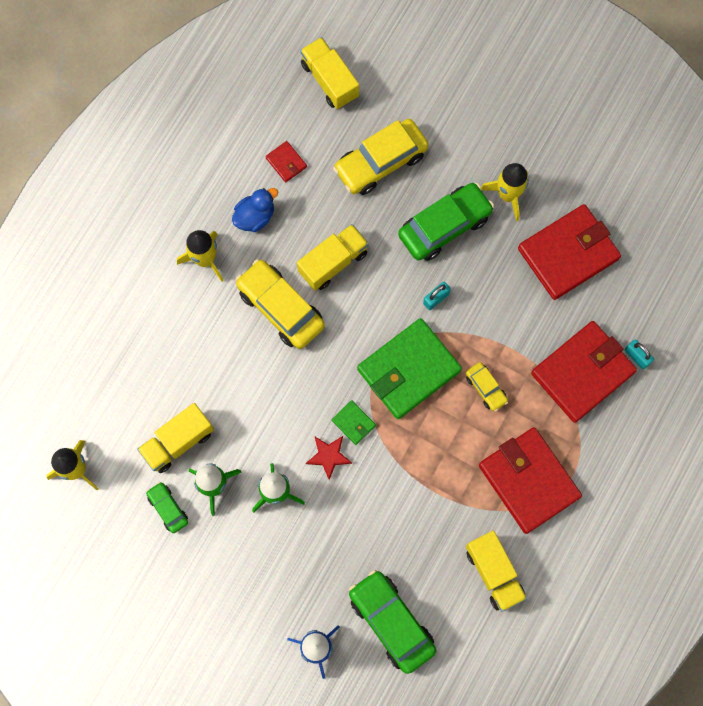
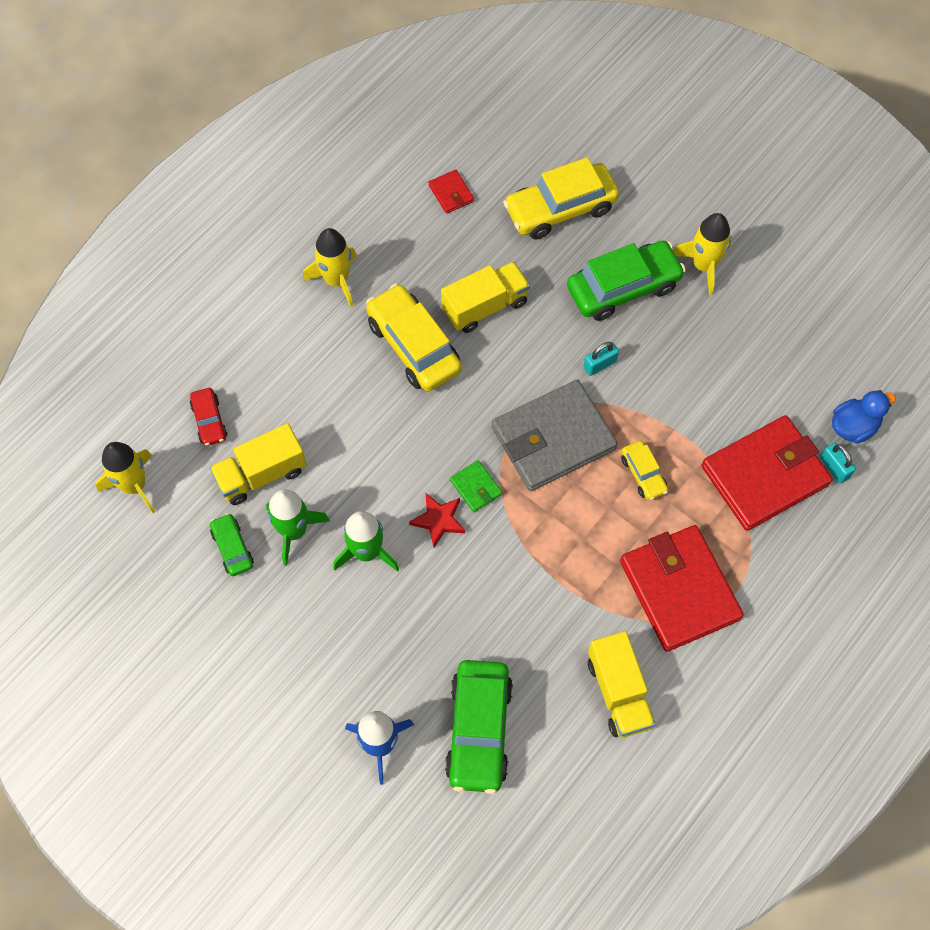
camera: 10 degrees right, 10 degrees down
blue duck [232,188,278,232] -> blue duck moved to [832,390,896,443]
yellow truck [300,37,359,109] -> none
green car [349,570,436,674] -> green car turned 150 degrees counterclockwise [445,660,513,794]
green wallet [357,318,462,419] -> grey wallet [492,380,618,492]
red wallet [518,204,621,300] -> none
none -> red car [190,388,227,446]

